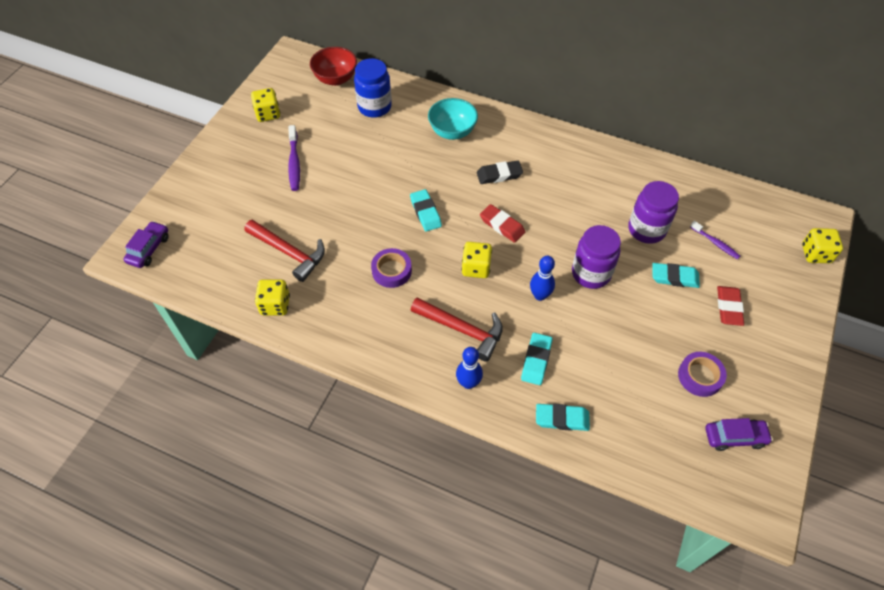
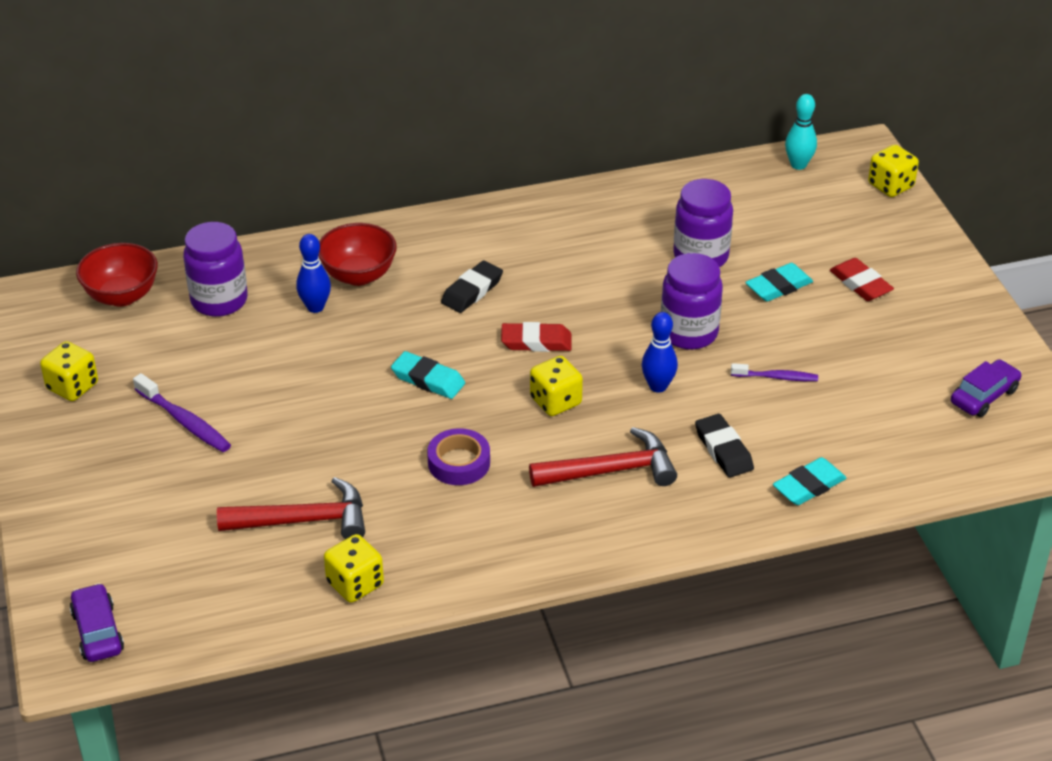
camera: 40 degrees left, 15 degrees down
blue jar [354,58,392,118] -> purple jar [183,222,248,317]
turquoise bowl [428,98,478,140] -> red bowl [318,223,397,286]
blue bowling pin [456,347,483,389] -> blue bowling pin moved to [296,234,331,313]
turquoise eraser [521,333,552,385] -> black eraser [695,414,754,478]
purple tape [678,352,727,397] -> none
purple toothbrush [690,221,740,259] -> purple toothbrush moved to [731,363,818,381]
none -> turquoise bowling pin [785,94,817,170]

